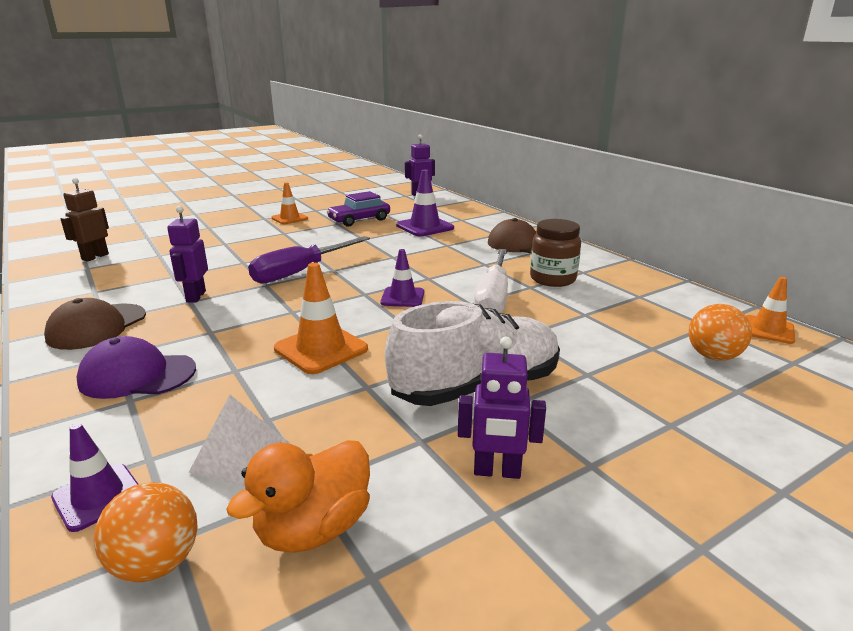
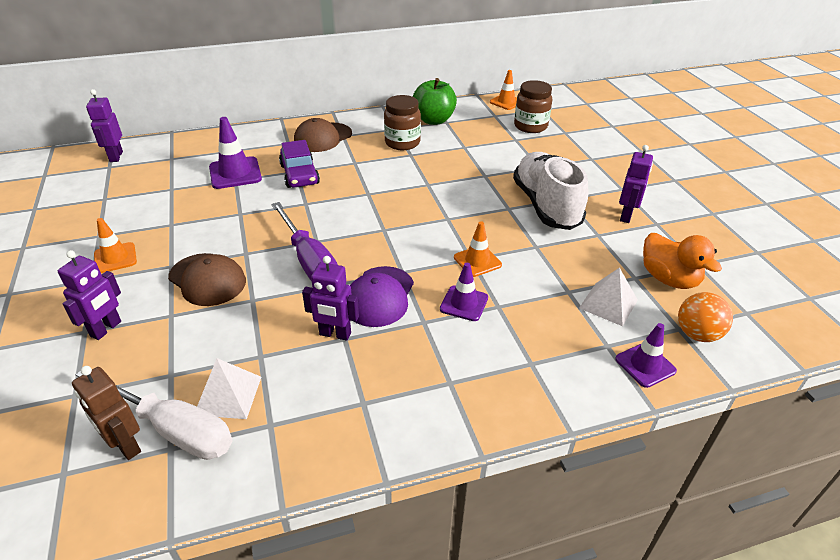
camera: 75 degrees left, 15 degrees up
brown cap [44,298,146,350] -> brown cap moved to [168,253,246,306]
purple cap [76,336,196,399] -> purple cap moved to [350,266,414,327]
orange traffic cone [274,263,368,374] -> orange traffic cone [454,222,502,277], size x0.66
purple car [327,191,390,227] -> purple car moved to [279,140,320,188]
purple traffic cone [380,249,424,307] -> purple traffic cone moved to [440,263,488,321]
white screwdriver [474,249,508,313] -> white screwdriver moved to [76,371,233,460]
orange ball [688,304,752,361] -> brown jar [514,80,552,133]
none -> purple robot [58,250,121,340]
none -> white pyramid [197,358,261,419]
none -> green apple [413,78,457,125]

